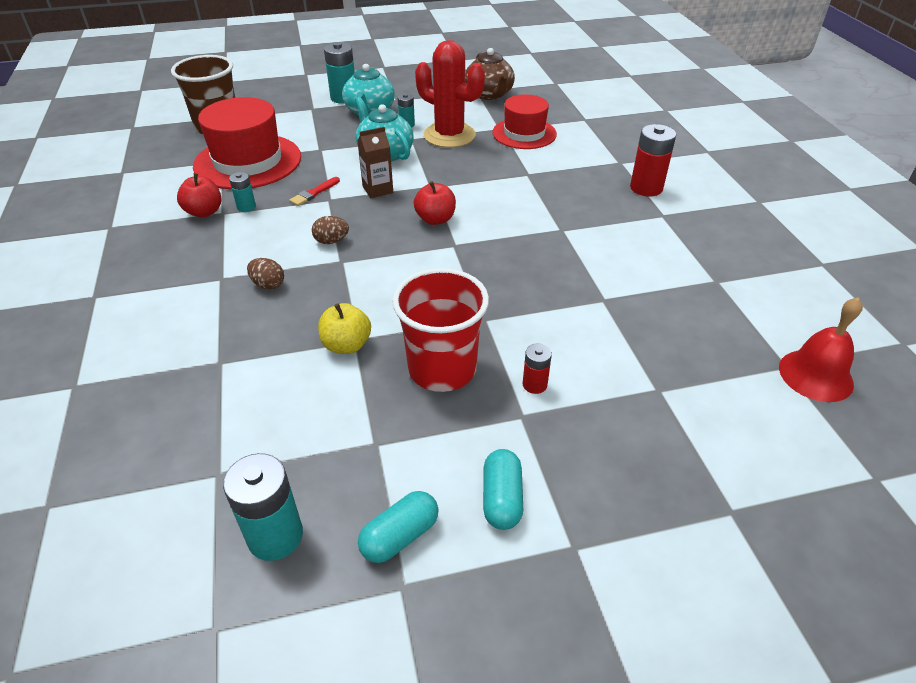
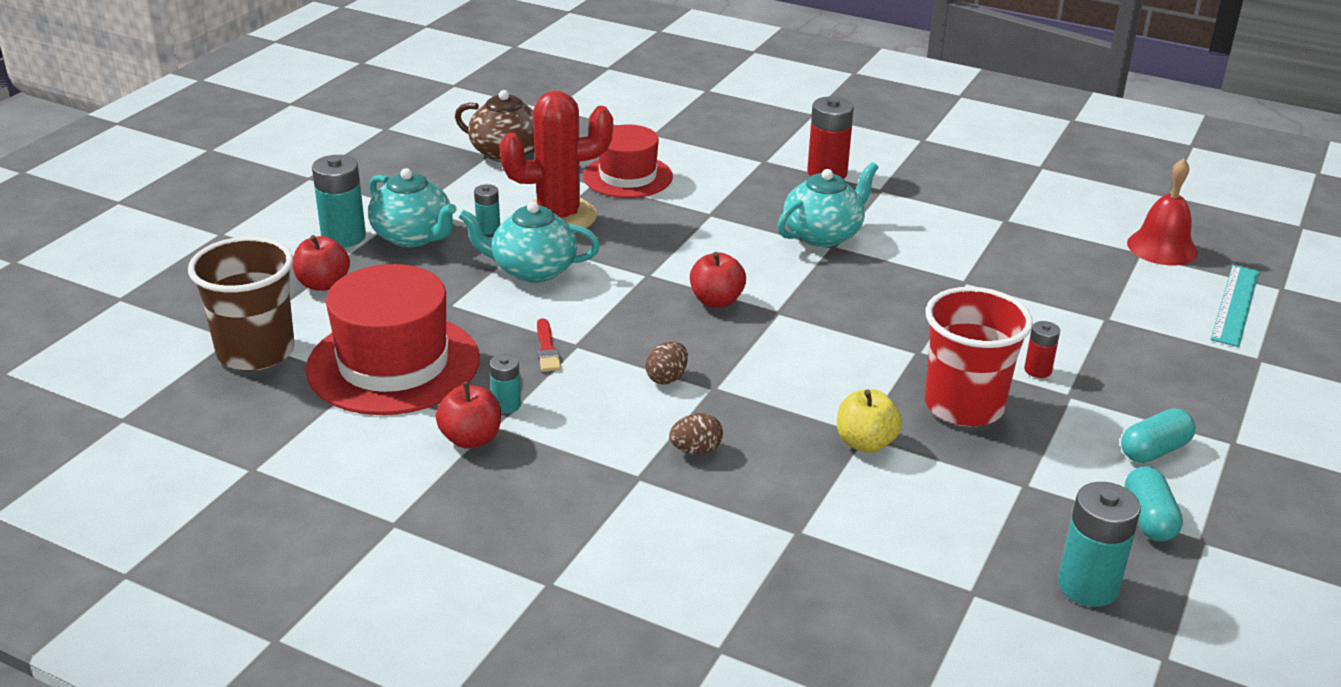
camera: 50 degrees left, 10 degrees down
brown carton [357,127,393,198] -> none
turquoise capsule [483,449,523,530] -> turquoise capsule turned 75 degrees counterclockwise [1121,408,1196,463]
none -> red apple [293,235,350,291]
none -> turquoise teapot [777,162,879,247]
none -> turquoise ruler [1210,265,1259,347]

